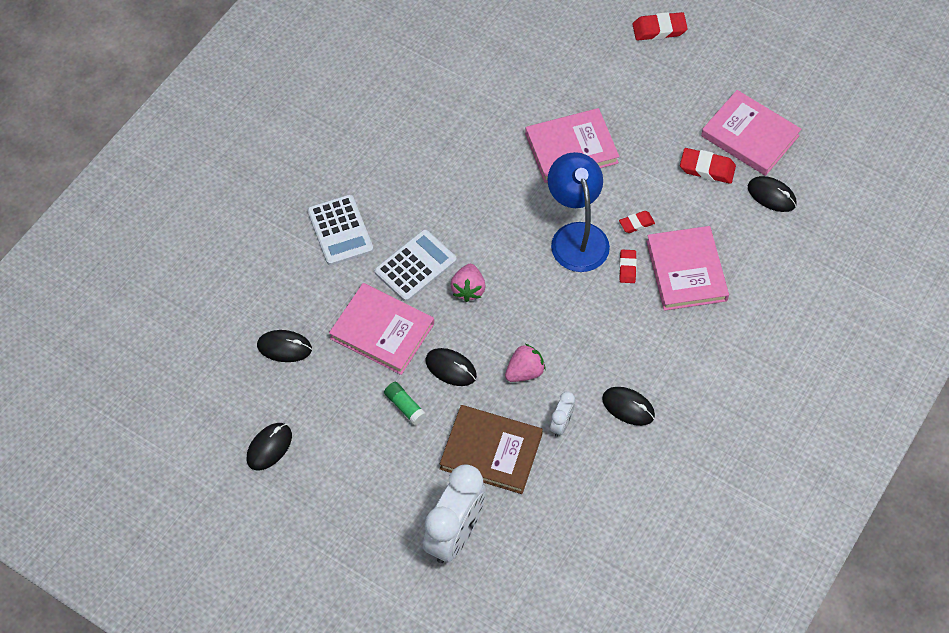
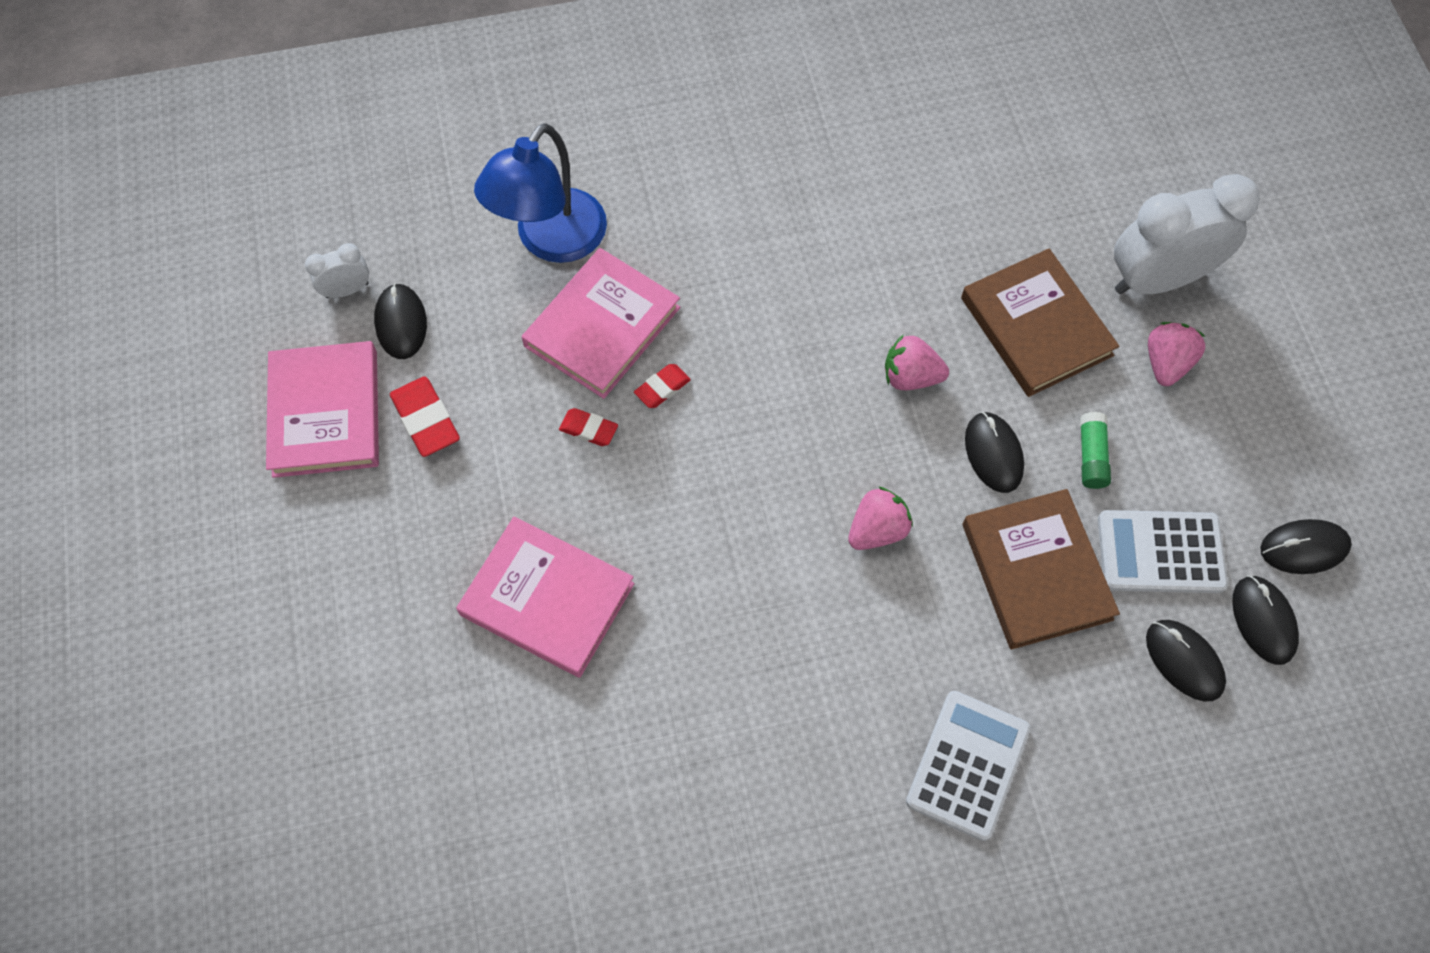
camera: 135 degrees left, 5 degrees up
pink book [329,283,434,375] -> brown book [962,489,1120,649]
white calculator [375,229,457,302] -> white calculator moved to [1098,510,1228,593]
blue lamp [548,152,610,272] -> blue lamp moved to [474,123,607,263]
white clock [550,391,575,437] -> white clock moved to [305,243,369,298]
black mouse [602,387,655,426] -> black mouse moved to [1232,575,1299,665]
red eraser [632,12,688,40] -> none
none -> pink strawberry [1148,322,1206,386]

